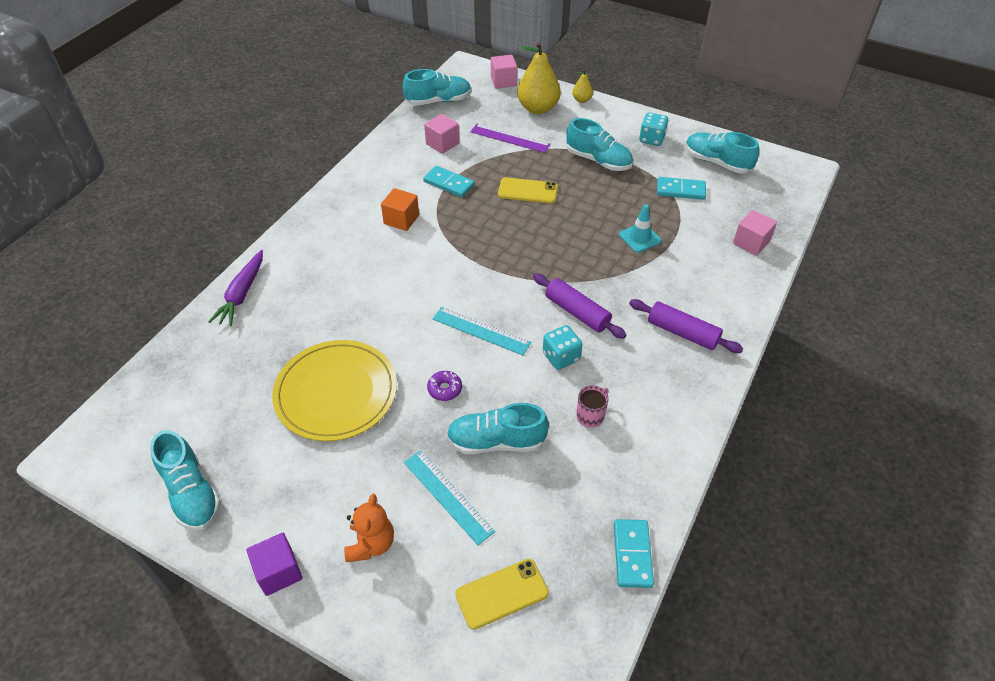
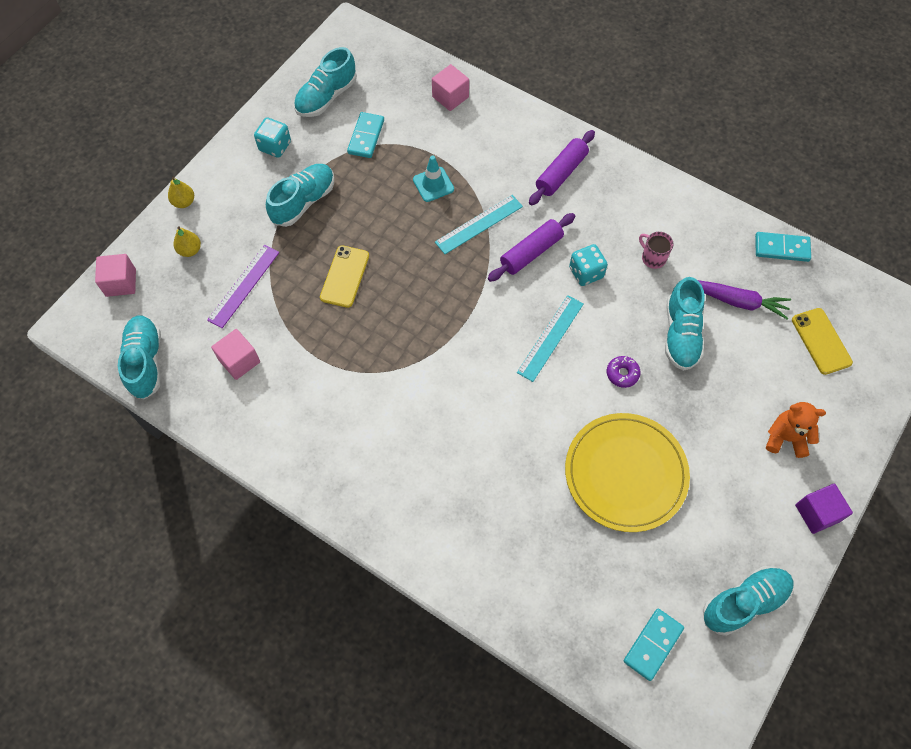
camera: 85 degrees left, 15 degrees up
purple carrot [208,250,263,326] -> purple carrot moved to [698,280,791,320]
orange cube [381,188,419,231] -> none
turquoise ruler [404,450,495,545] -> turquoise ruler moved to [435,195,523,254]
turquoise domino [423,166,474,197] -> turquoise domino moved to [624,608,684,681]
yellow pear [517,42,561,114] -> yellow pear [173,226,201,257], size x0.49

